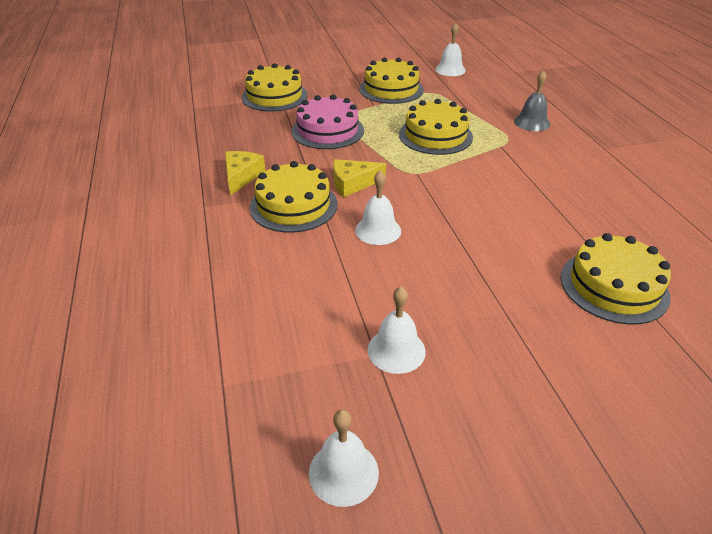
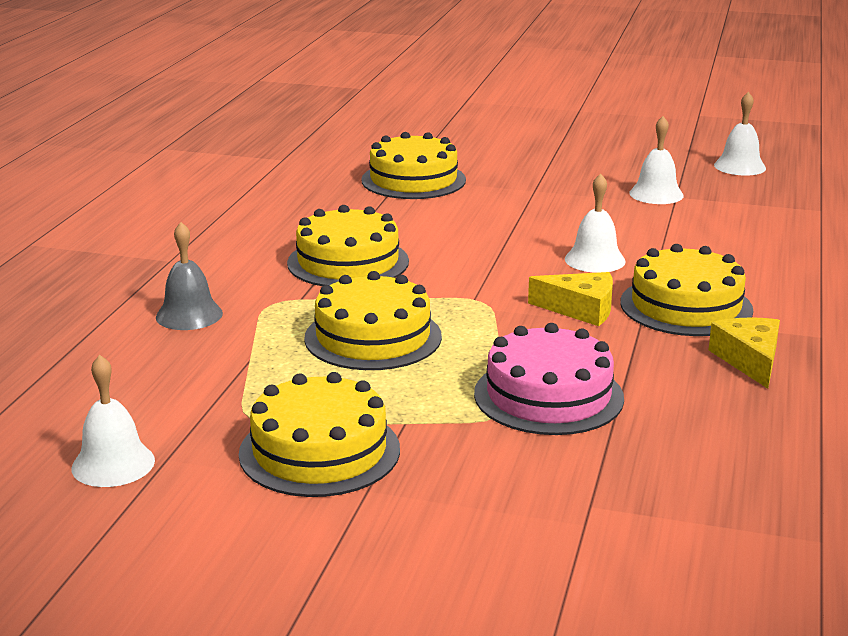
camera: 150 degrees left, 15 degrees down
yellow cheese [225,151,265,195] -> yellow cheese turned 135 degrees clockwise [709,317,780,389]
yellow cake [242,63,308,111] -> yellow cake moved to [287,205,409,286]

